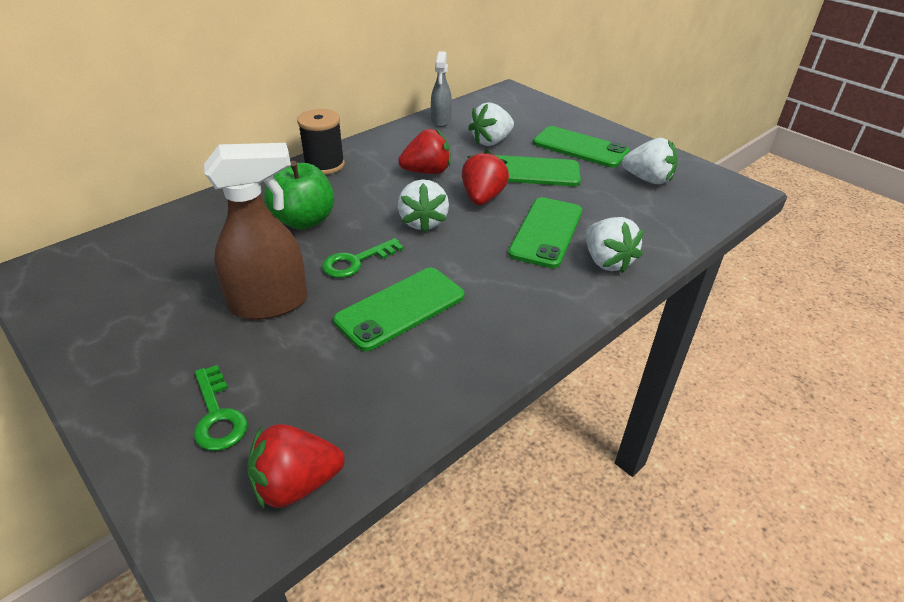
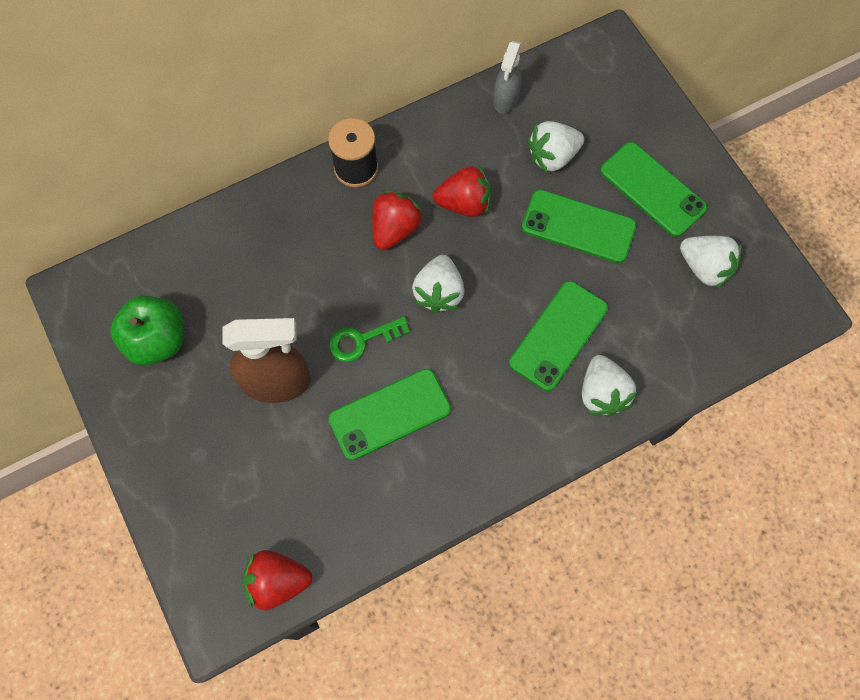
camera: 15 degrees right, 30 degrees up
green key [194,365,247,451] -> none
green apple [264,161,334,230] -> green apple moved to [110,296,184,366]
red strawberry [462,150,509,205] -> red strawberry moved to [372,190,423,250]

